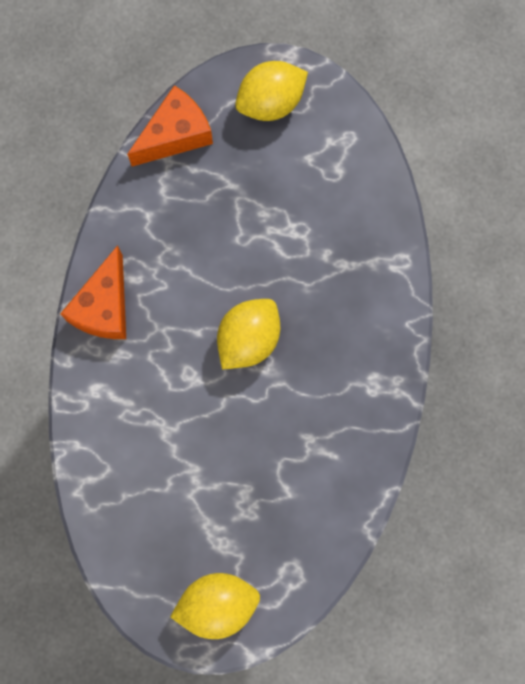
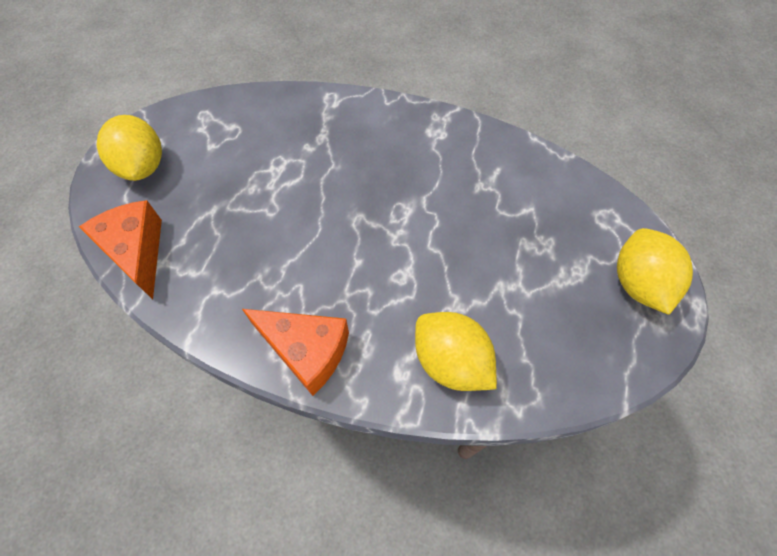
camera: 80 degrees left, 15 degrees down
yellow lemon [217,299,280,370] -> yellow lemon moved to [415,312,497,391]

